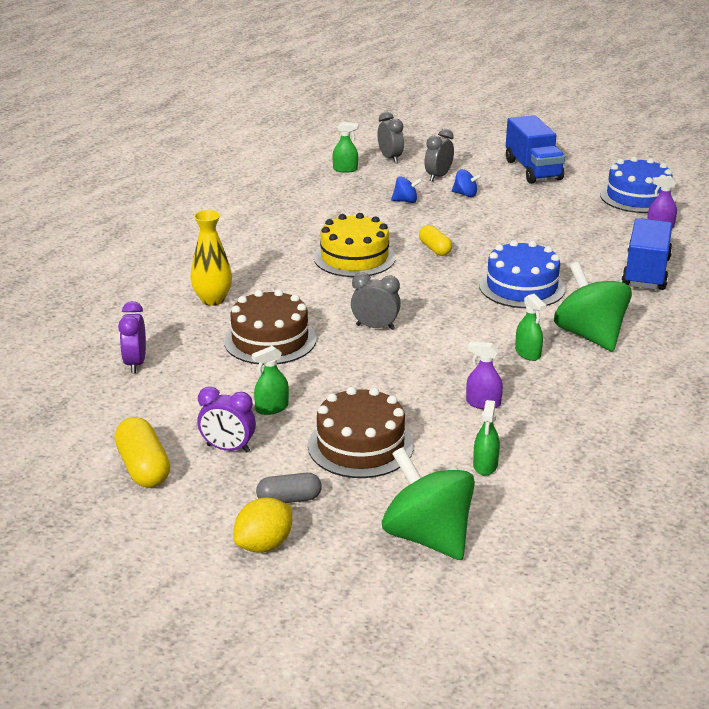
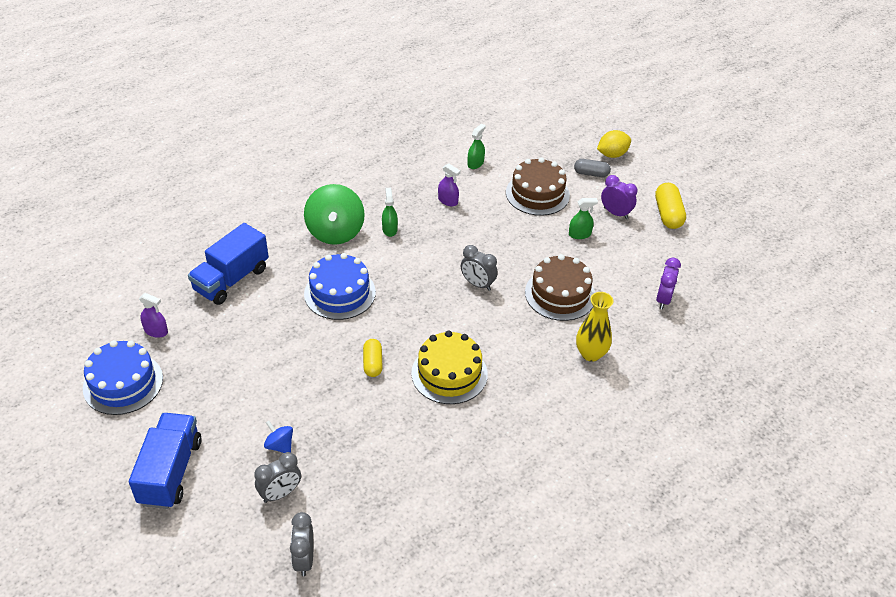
camera: 160 degrees left, 15 degrees up
green spray bottle [333,122,358,173] -> none
green spinning top [382,447,475,560] -> none
blue spinning top [391,176,422,203] -> none

